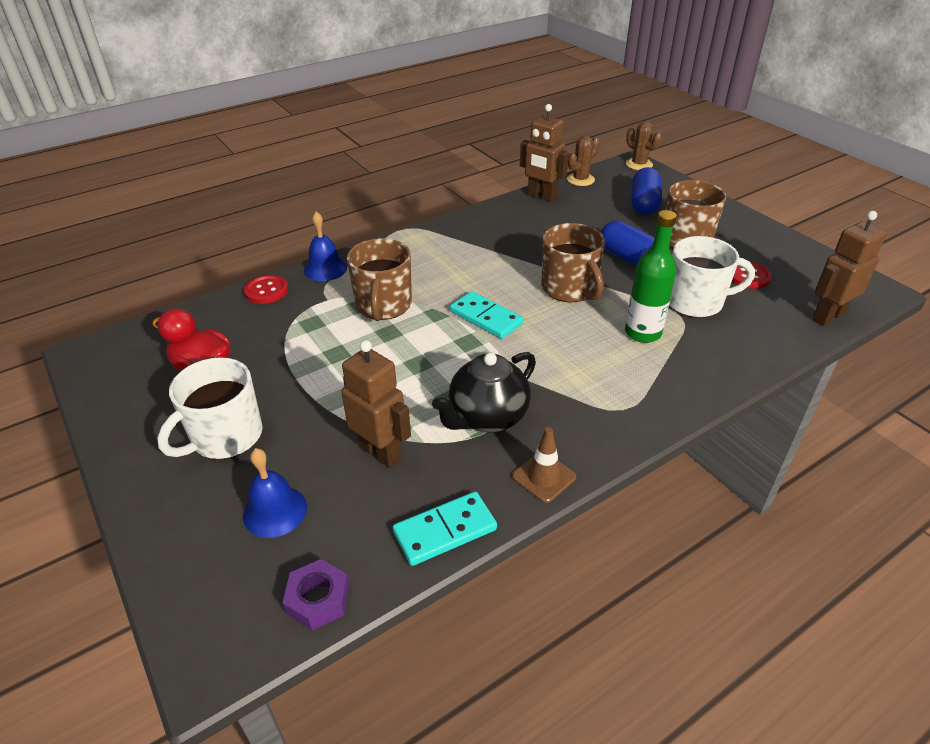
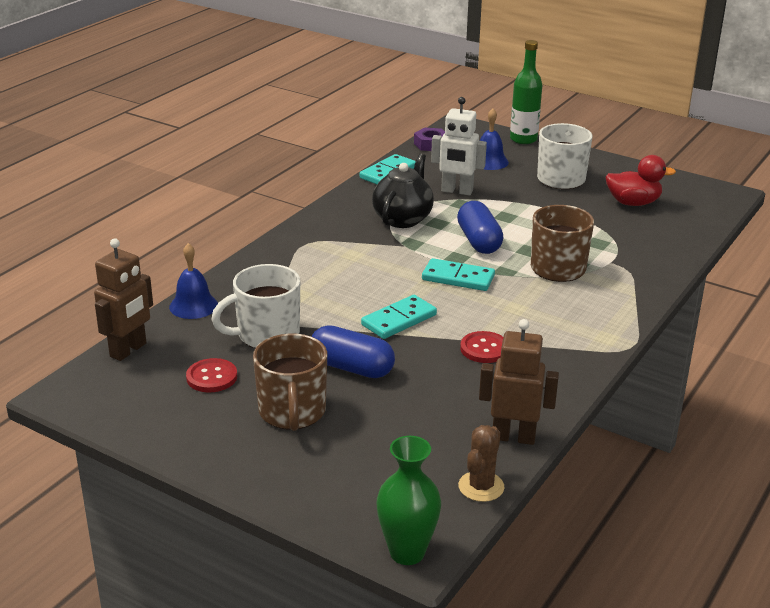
camera: 155 degrees right, 10 degrees down
red button [244,275,289,304] -> red button moved to [460,331,503,363]
blue bell [304,212,347,281] -> blue bell moved to [169,243,218,319]
brown robot [341,340,411,468] -> white robot [431,97,487,196]
brown traffic cone [512,427,576,503] -> none
brown mug [541,223,605,302] -> turquoise domino [361,295,437,339]
green bottle [625,210,677,343] -> green bottle moved to [510,40,542,144]
brown cactus [626,121,662,170] -> green vase [376,436,441,565]
blue capsule [631,167,662,215] -> blue capsule moved to [457,201,503,254]

